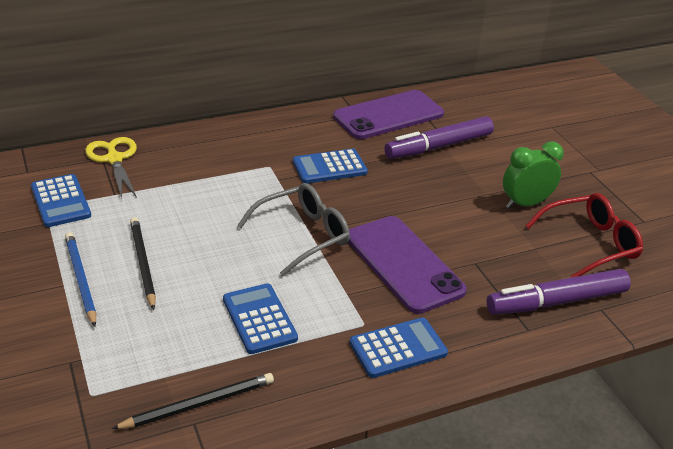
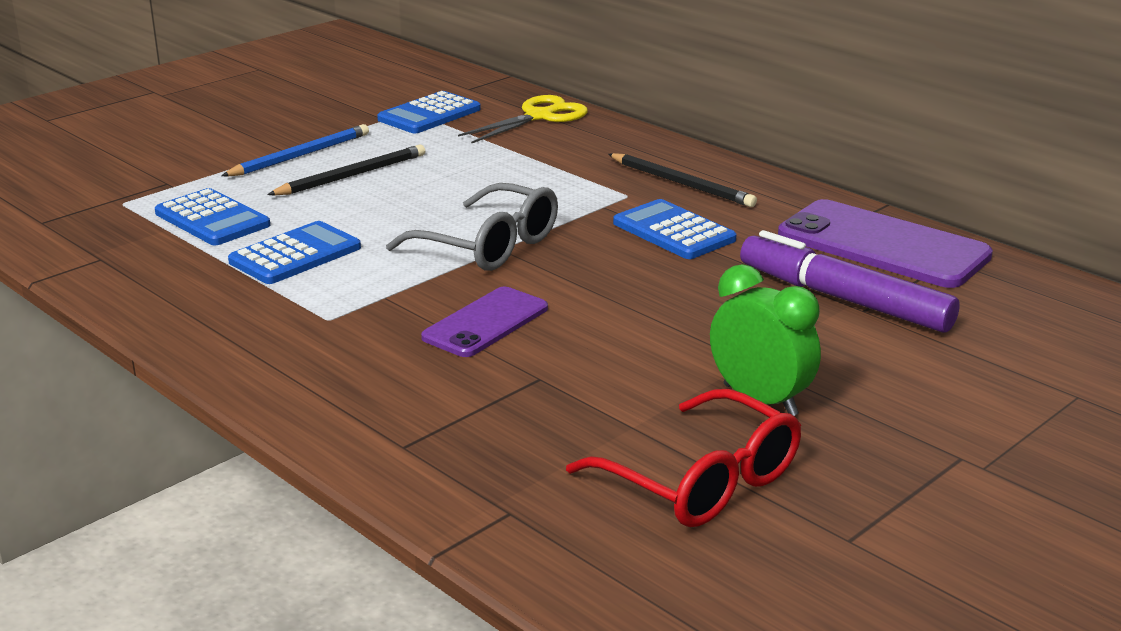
camera: 70 degrees right, 10 degrees down
black pencil [112,373,274,429] -> black pencil moved to [608,153,757,207]
purple phone [348,216,467,314] -> purple phone [421,287,548,357], size x0.60
blue calculator [350,317,448,378] -> blue calculator moved to [155,188,270,245]
purple marker [487,269,631,315] -> none

